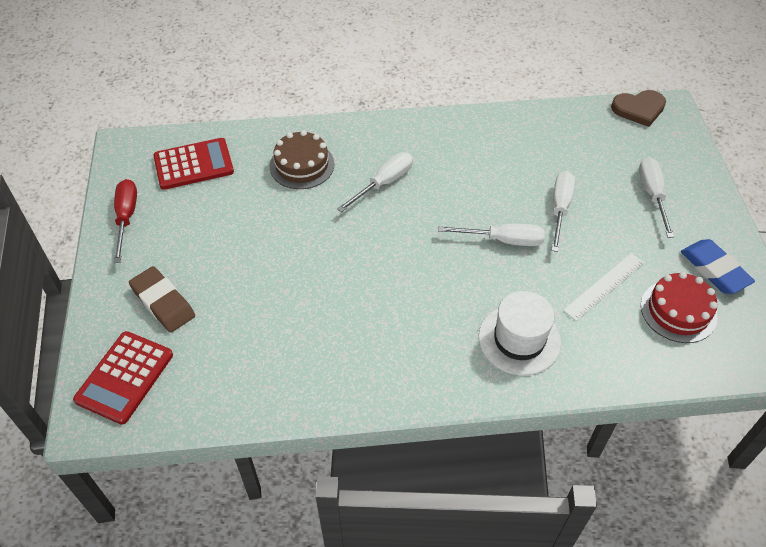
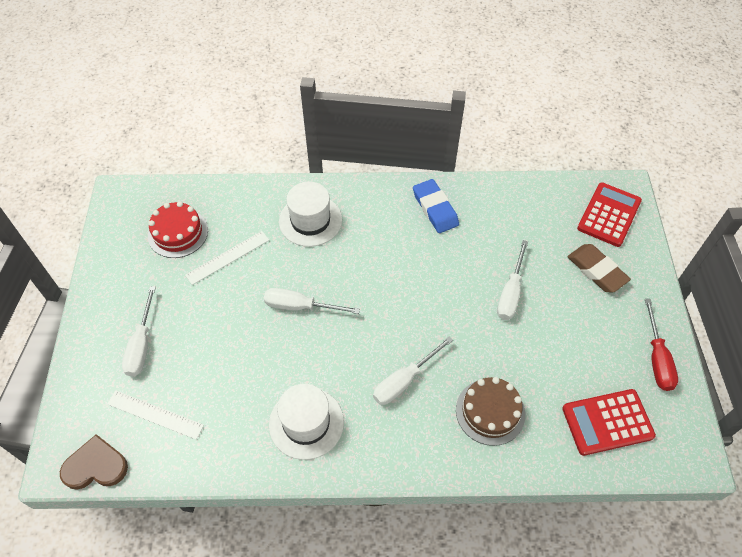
camera: 175 degrees left, 5 degrees up
white screwdriver [551,171,575,252] -> white screwdriver moved to [497,240,528,320]
blue eraser [681,239,755,294] -> blue eraser moved to [413,179,459,233]
none -> white ruler [107,390,204,440]
none -> white hat [269,384,344,460]

